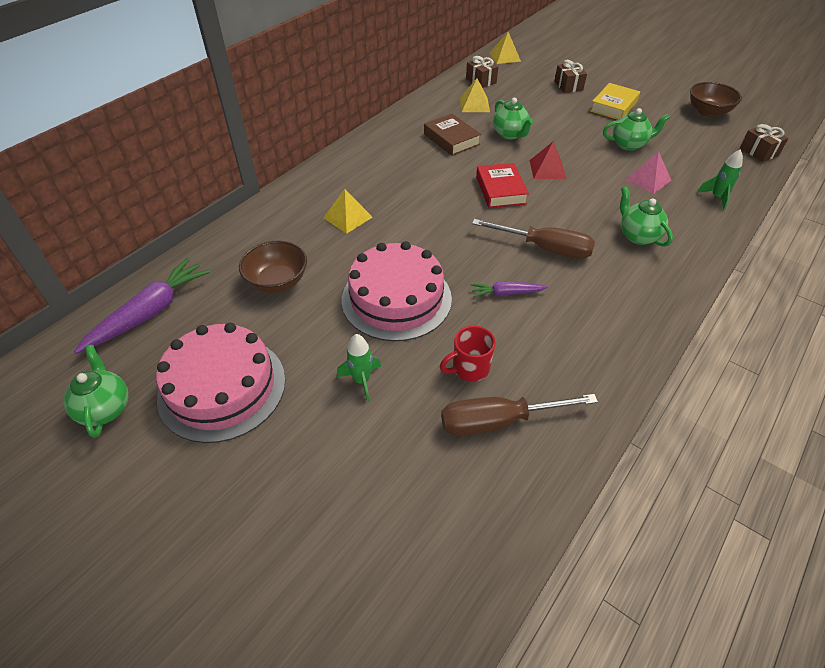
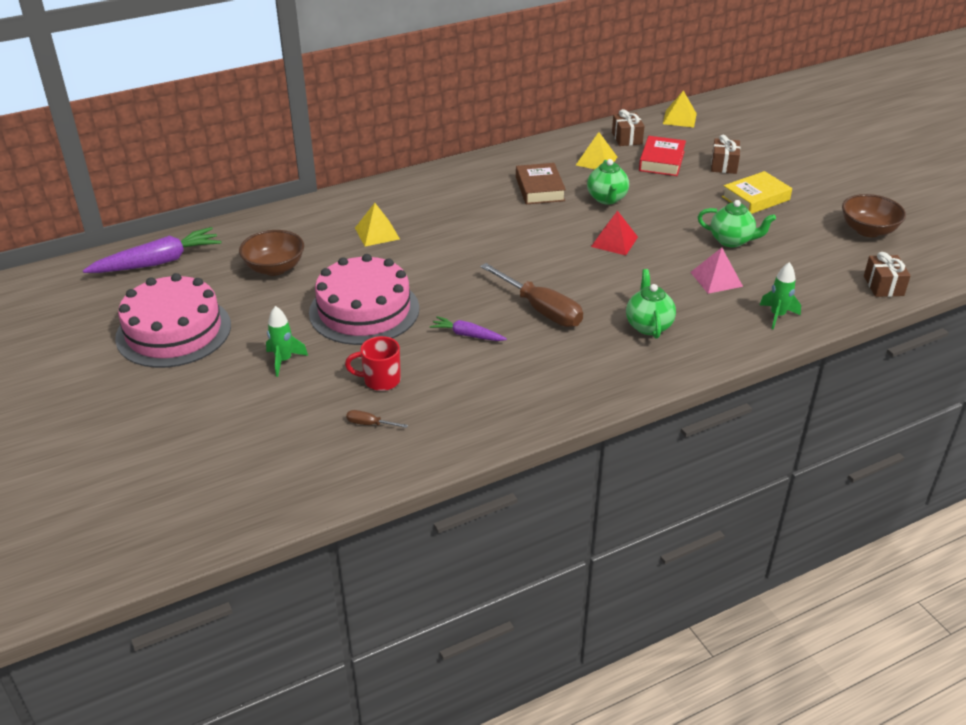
camera: 25 degrees right, 10 degrees down
green teapot [64,345,129,438] -> none
brown screwdriver [441,394,598,436] -> brown screwdriver [346,410,408,428], size x0.42
red book [476,163,529,208] -> red book moved to [639,136,686,176]

